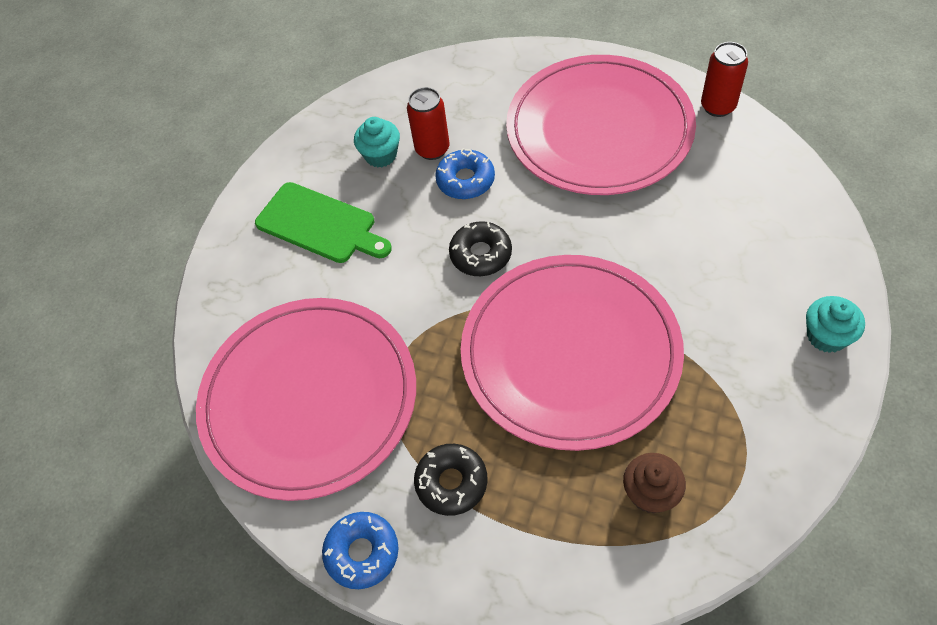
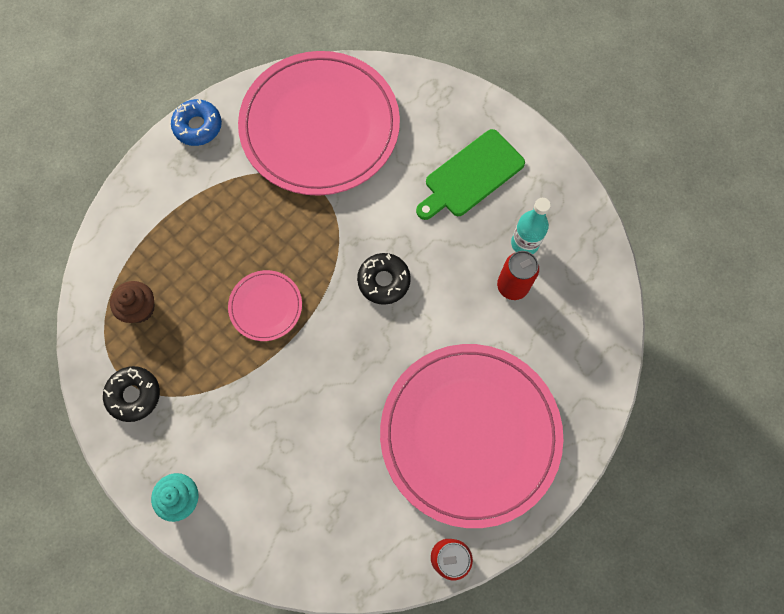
camera: 105 degrees right, 15 degrees up
turquoise cupcake [354,117,400,167] -> turquoise bottle [511,198,551,254]
black donut [414,444,487,516] -> black donut moved to [103,366,160,422]
blue donut [435,148,495,199] -> none
pink plate [461,255,684,451] -> pink plate [228,270,302,341], size x0.43

